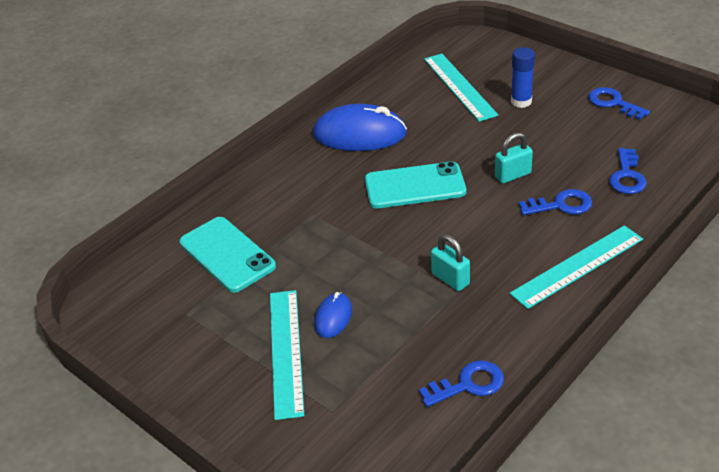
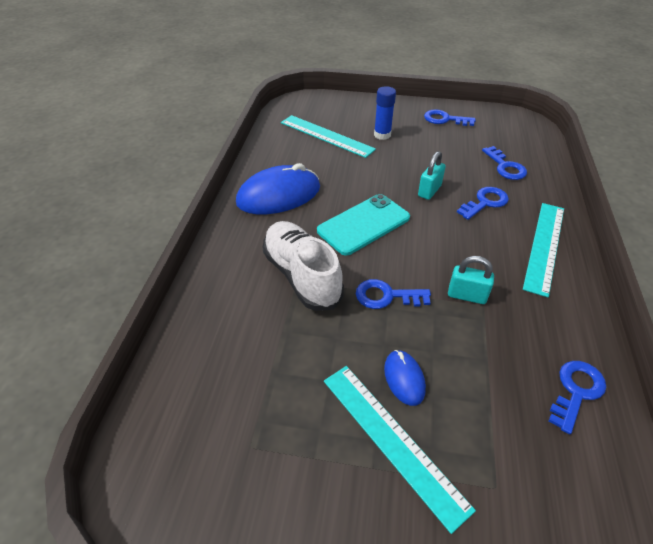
camera: 35 degrees left, 5 degrees up
turquoise phone [179,217,276,292] -> none
none -> white shoe [262,221,344,311]
none -> blue key [356,279,431,309]

